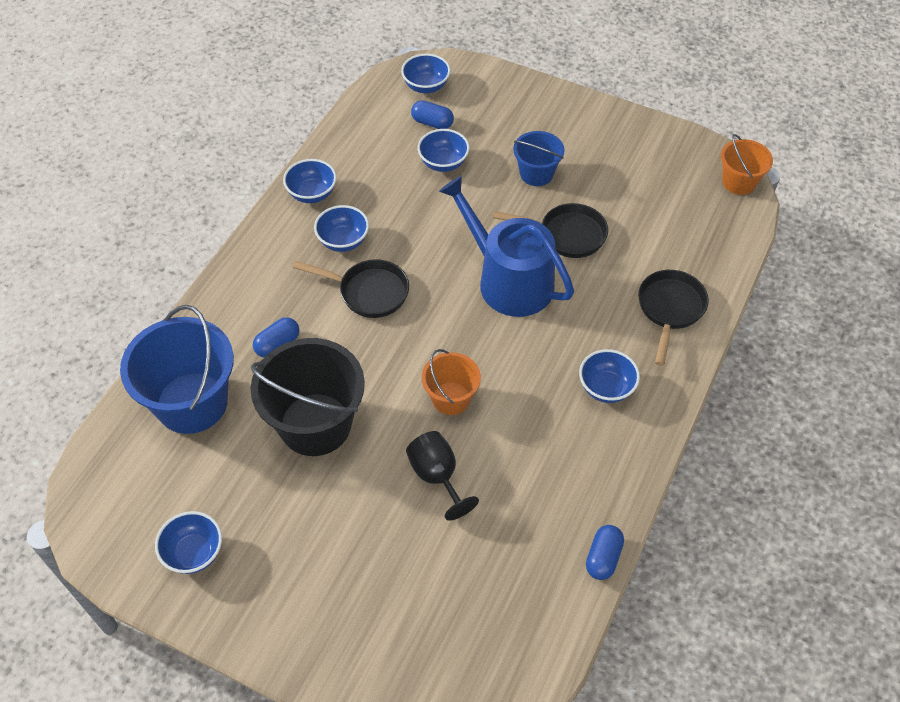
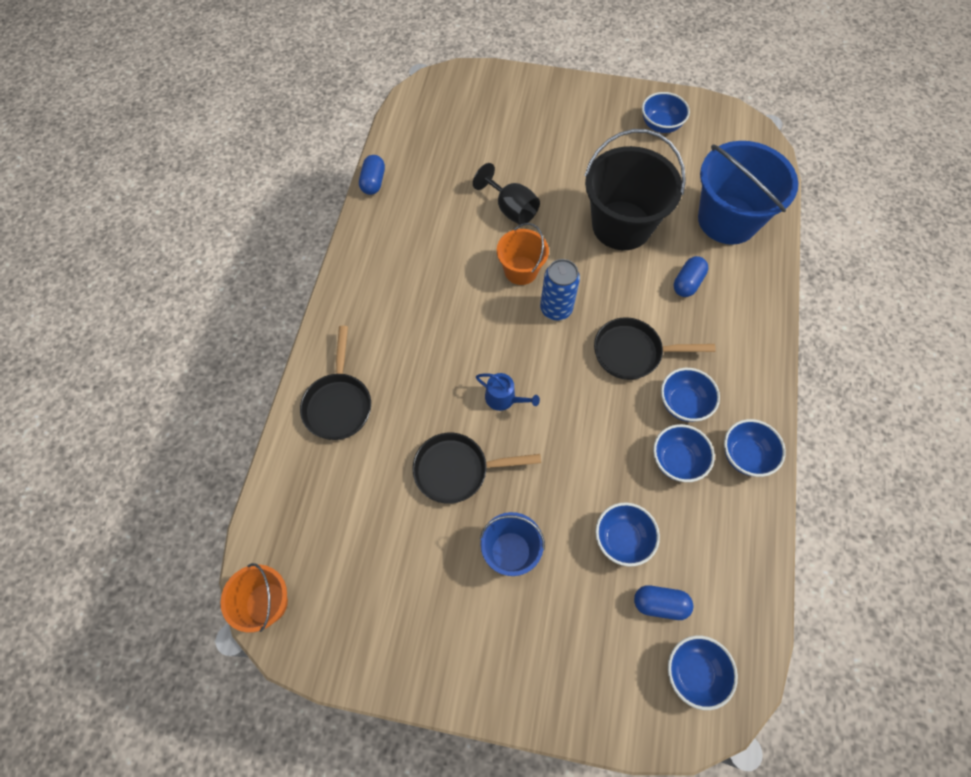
camera: 165 degrees right, 10 degrees up
blue watering can [439,176,574,317] -> blue watering can [476,373,540,411], size x0.40
blue bowl [579,349,640,403] -> blue bowl moved to [653,424,715,482]
none -> blue can [540,259,580,320]

